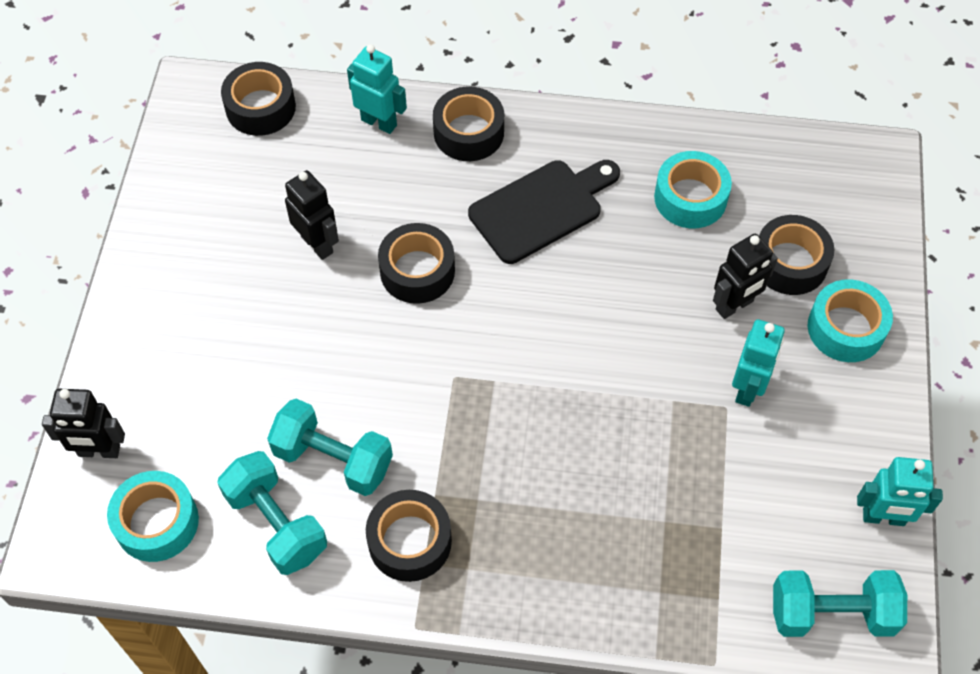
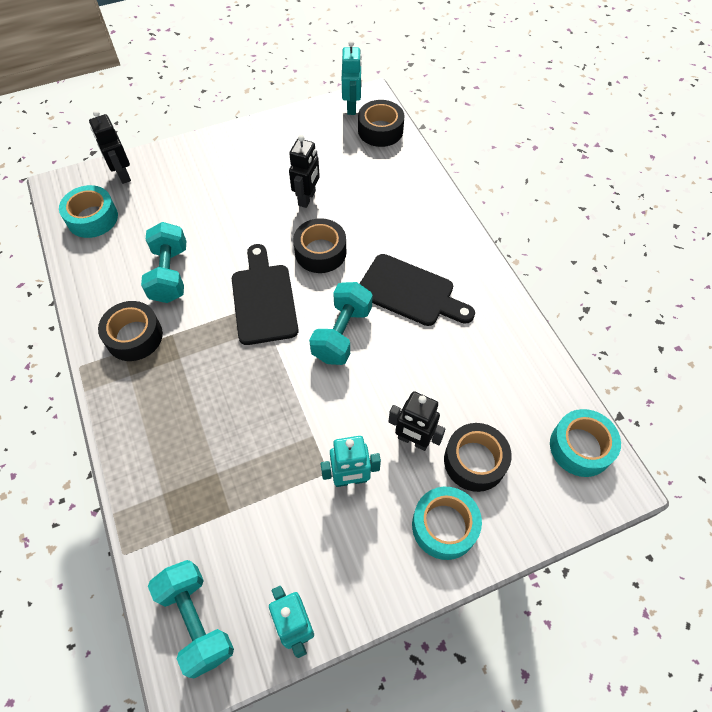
camera: 60 degrees right, 0 degrees up
turquoise dumbbell [217,451,327,575] -> turquoise dumbbell moved to [309,282,373,365]
turquoise robot [347,44,407,134] -> turquoise robot moved to [342,40,362,115]
black tape [433,86,504,161] -> none
turquoise tape [654,151,732,228] -> turquoise tape moved to [550,409,621,477]
none -> black cutting board [232,244,299,345]

